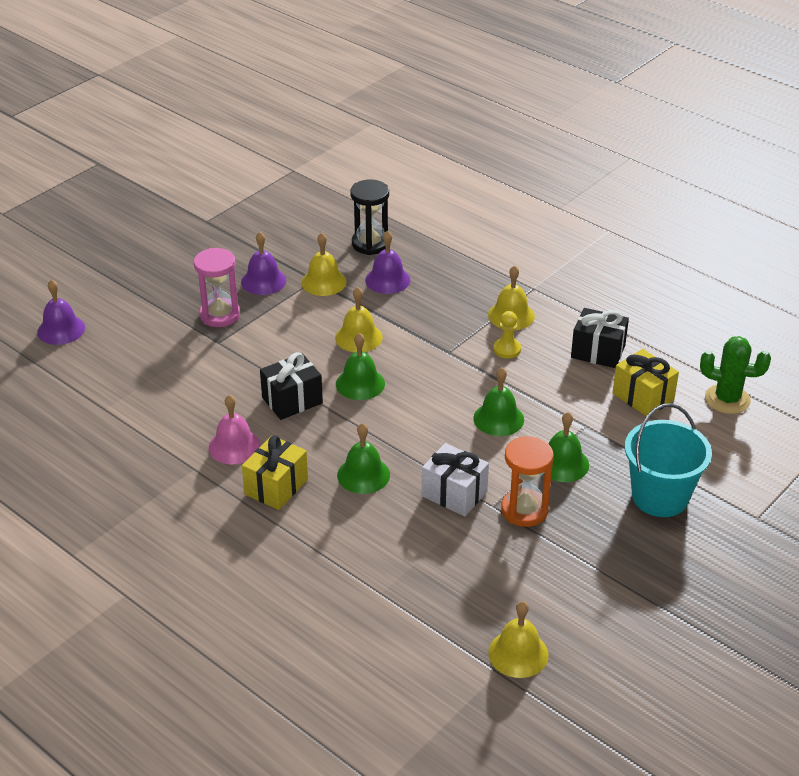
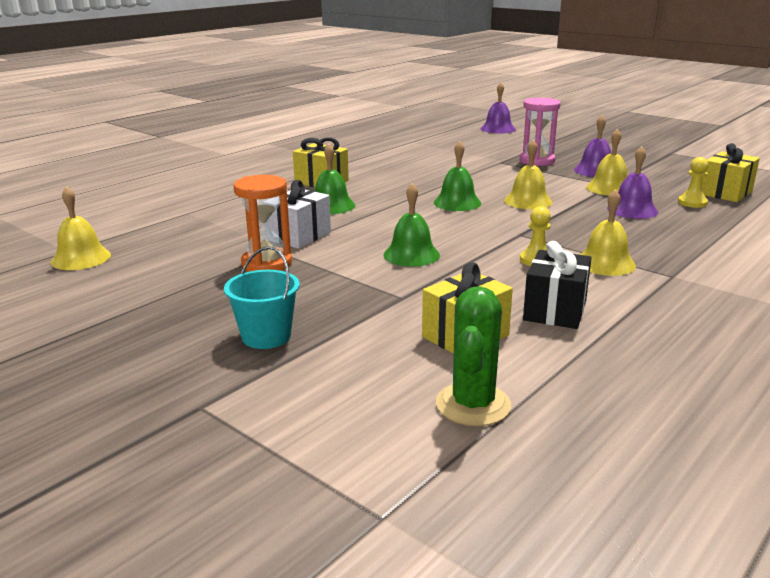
camera: 90 degrees right, 15 degrees down
pink bell [209,395,261,464] -> none
black gift [260,352,323,420] -> none
black hourglass [350,179,389,255] -> yellow pawn [678,157,708,208]
green bell [543,412,589,482] -> none
turquoise bucket [625,403,712,517] -> turquoise bucket [224,246,300,349], size x0.66
none -> yellow gift [702,143,760,202]

